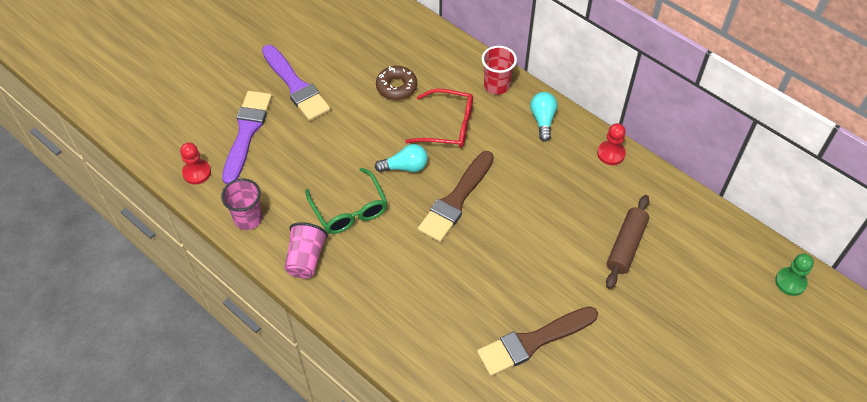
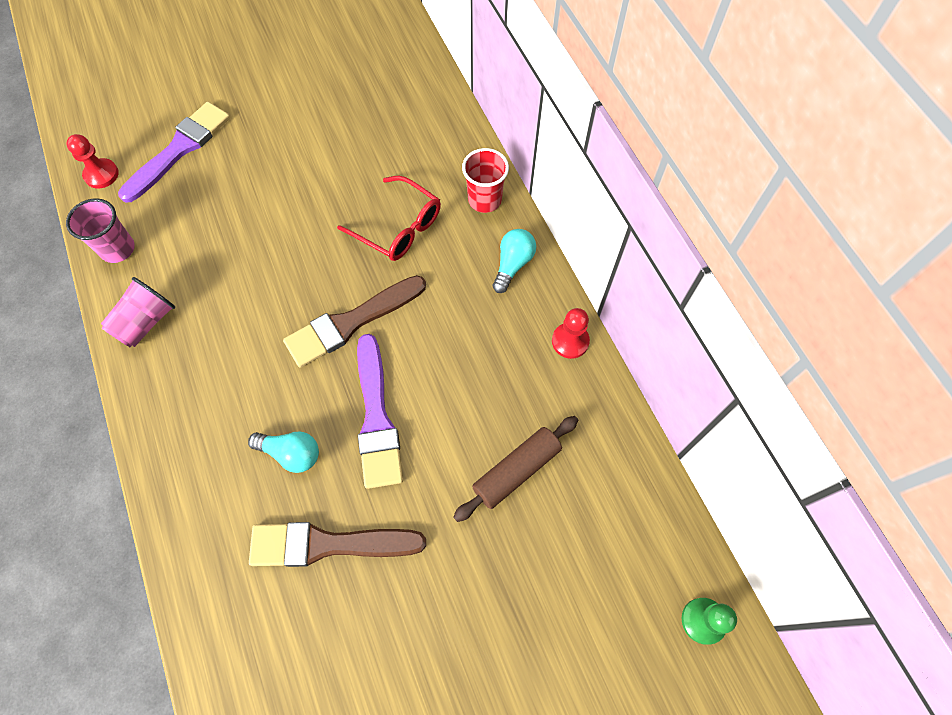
camera: 25 degrees right, 10 degrees up
purple brush [262,45,330,121] -> purple brush moved to [357,334,403,489]
green glasses [305,168,388,234] -> none
turquoise light bulb [375,144,428,172] -> turquoise light bulb moved to [248,432,319,473]
brown donut [376,66,417,100] -> none

